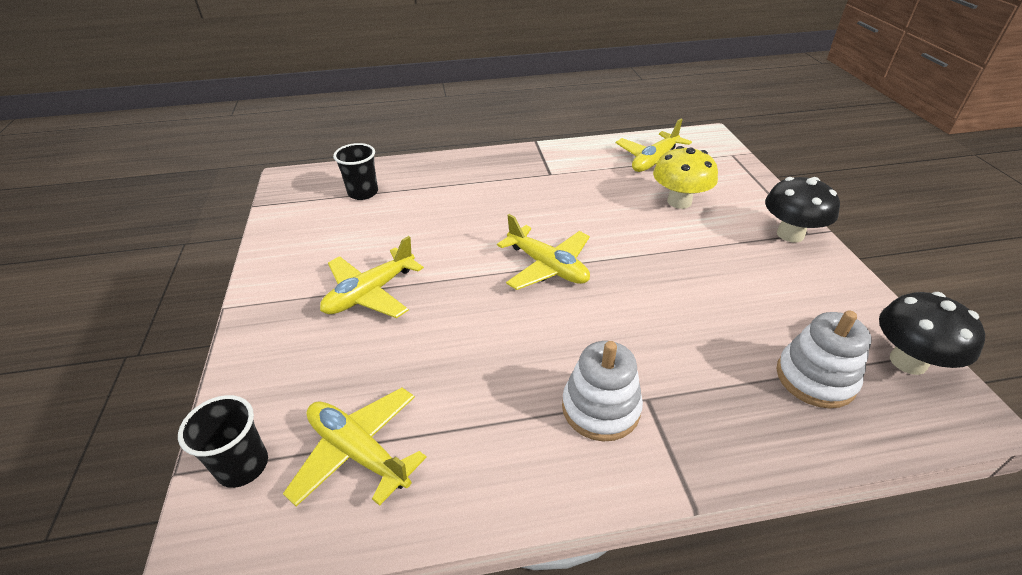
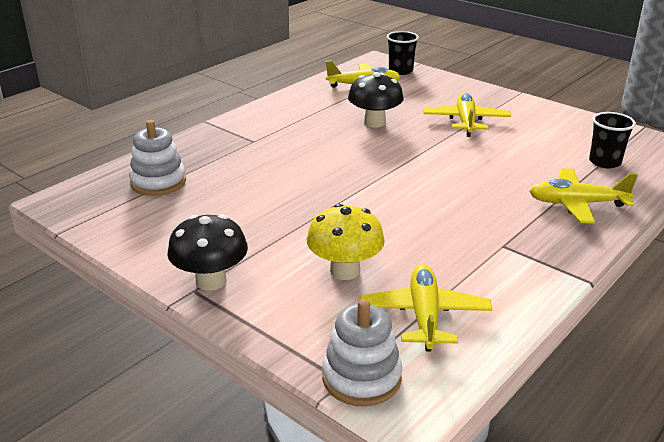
camera: 140 degrees right, 10 degrees down
yellow plane [497,214,590,290] -> yellow plane moved to [529,168,638,224]
white stacking toy [562,341,643,441] -> white stacking toy moved to [322,299,402,406]
black mushroom [879,292,985,375] -> black mushroom moved to [348,72,404,128]

